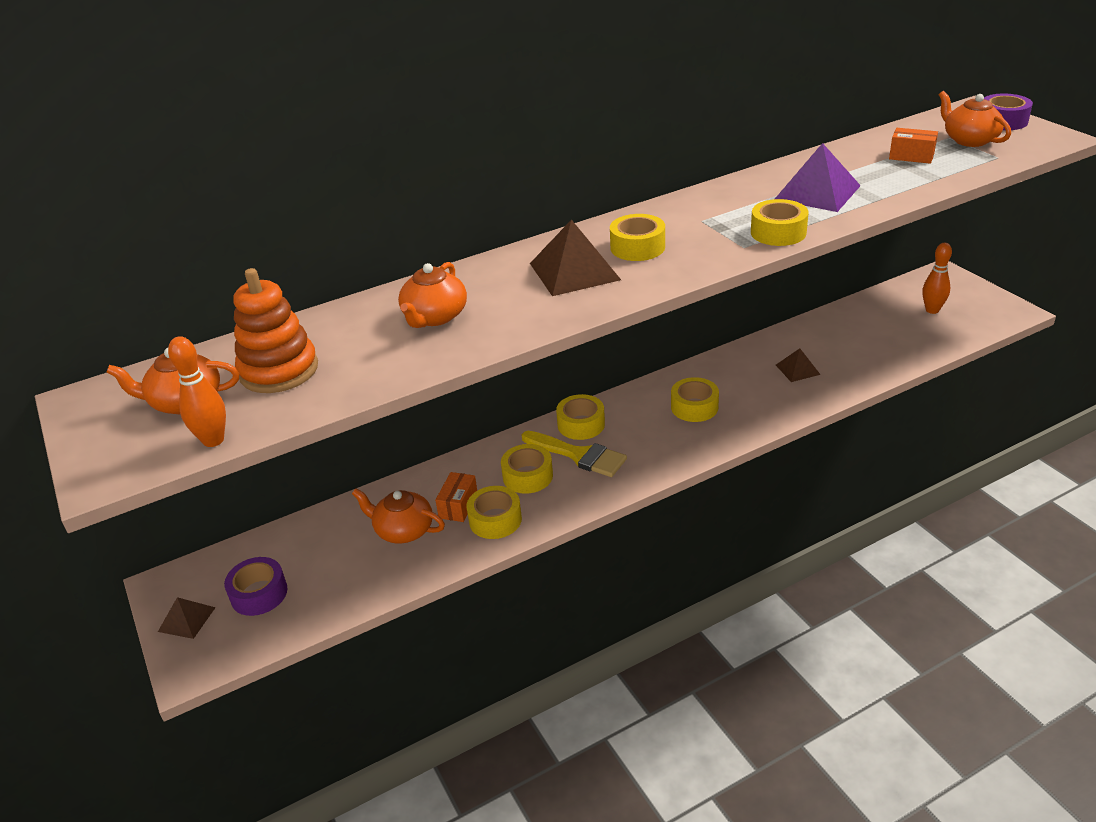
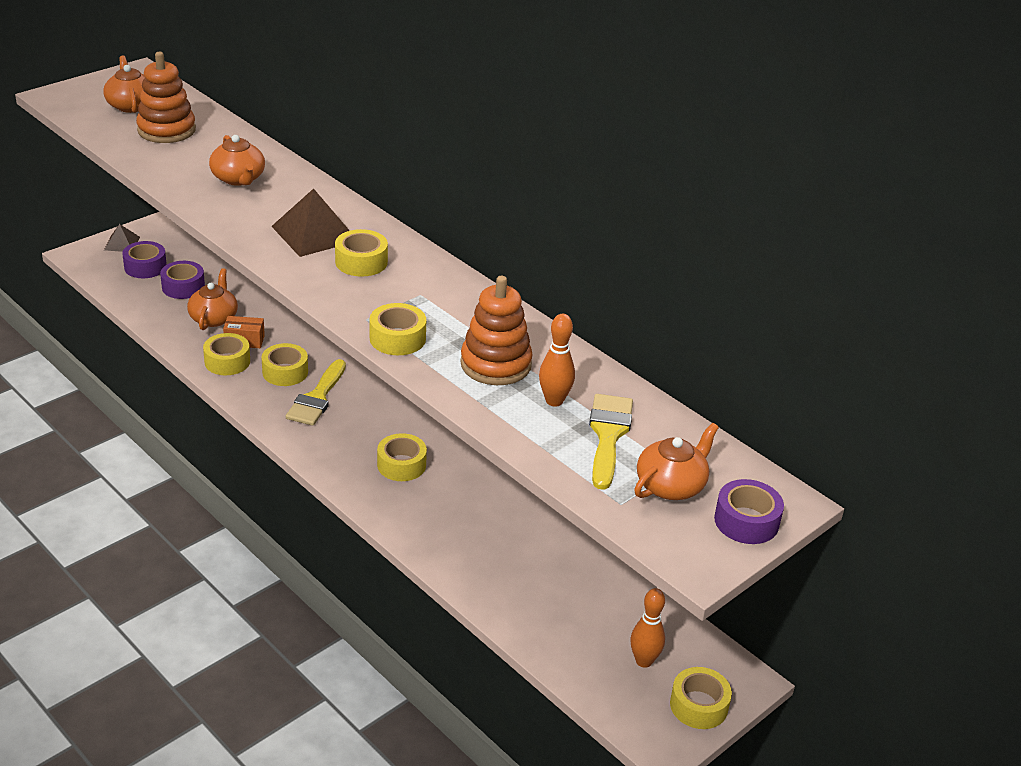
camera: 70 degrees right, 0 degrees up
orange bowling pin [168,336,226,447] -> orange bowling pin moved to [539,314,575,407]
orange teapot [398,262,467,328] -> orange teapot turned 120 degrees counterclockwise [209,135,265,186]
yellow tape [556,394,605,440] -> yellow tape moved to [670,667,732,729]
purple pyramid [775,143,861,212] -> orange stacking toy [460,276,533,385]
brown pyramid [776,349,821,382] -> none
orange box [889,128,938,164] -> yellow brush [589,394,633,490]
none -> purple tape [160,261,205,299]

